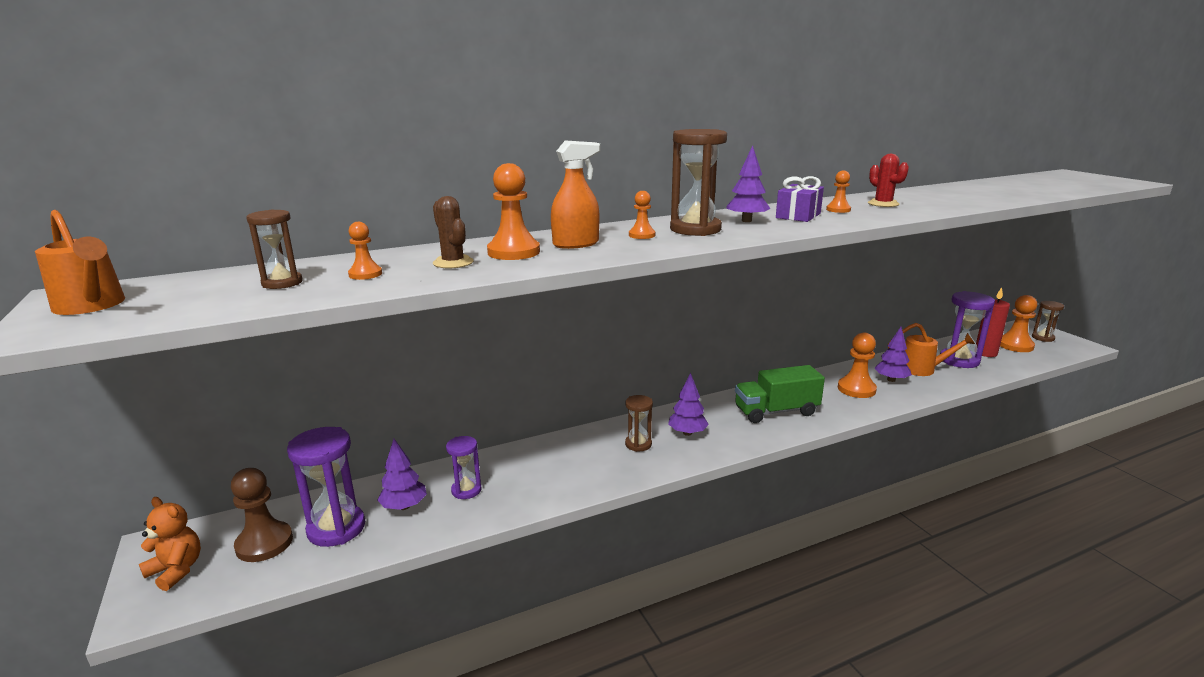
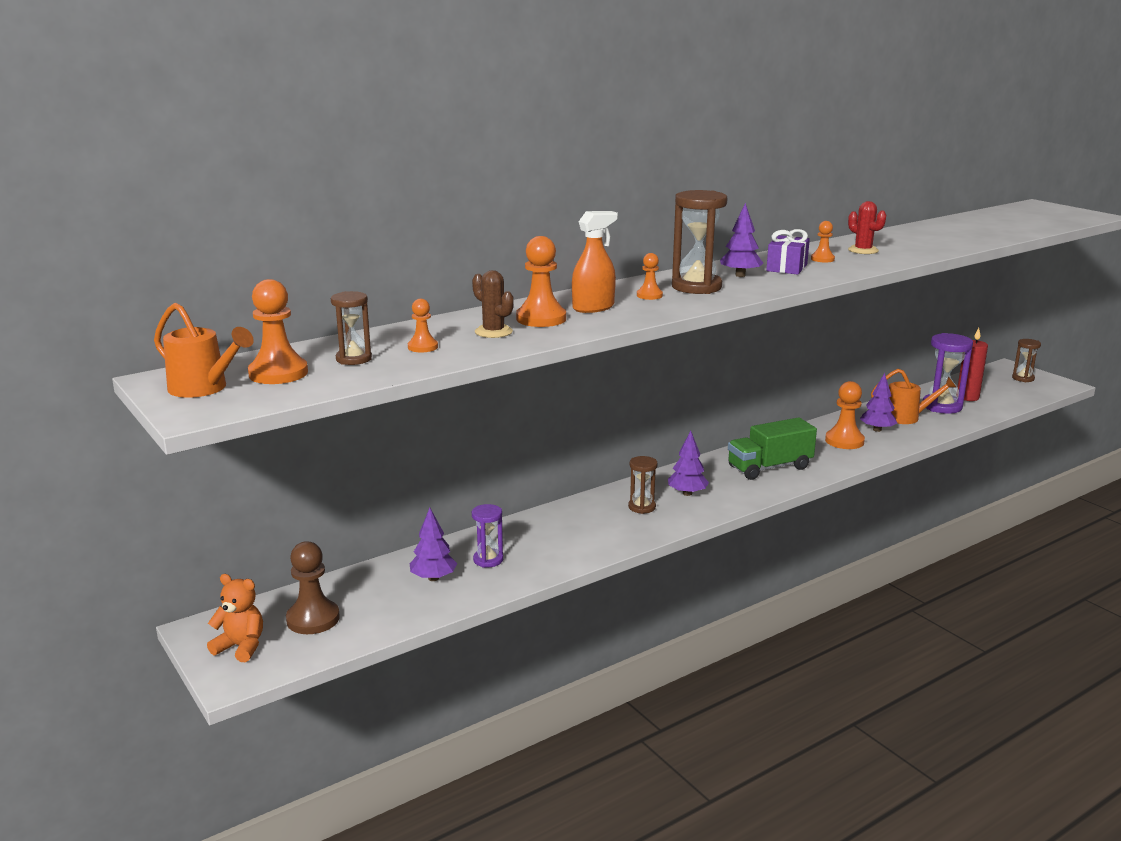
camera: 10 degrees left, 0 degrees up
purple hourglass [287,427,365,547] -> none
orange pawn [1000,295,1037,352] -> orange pawn moved to [248,279,308,384]

